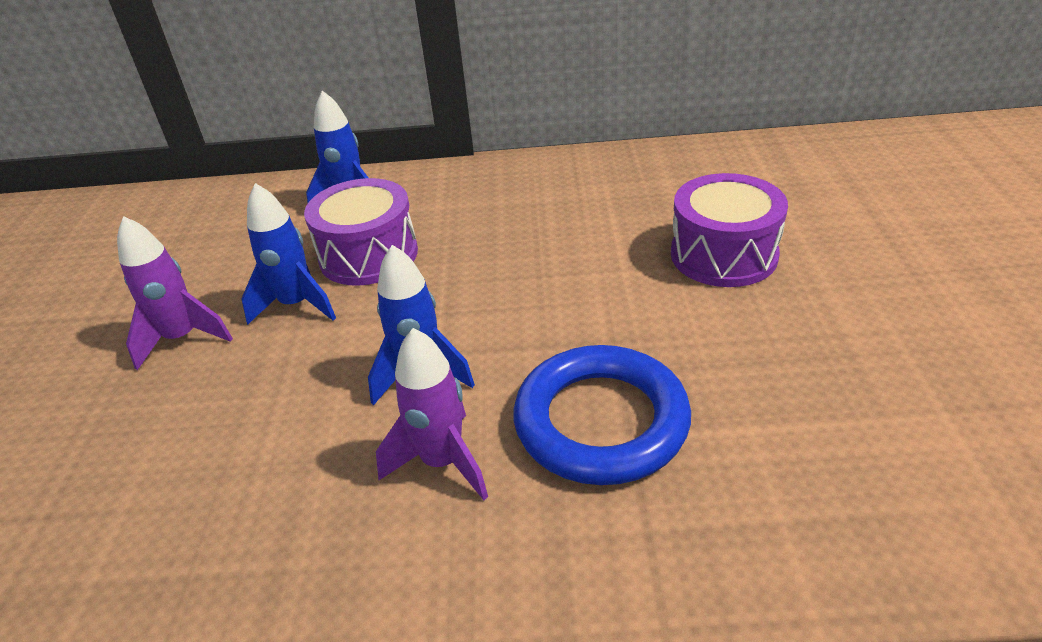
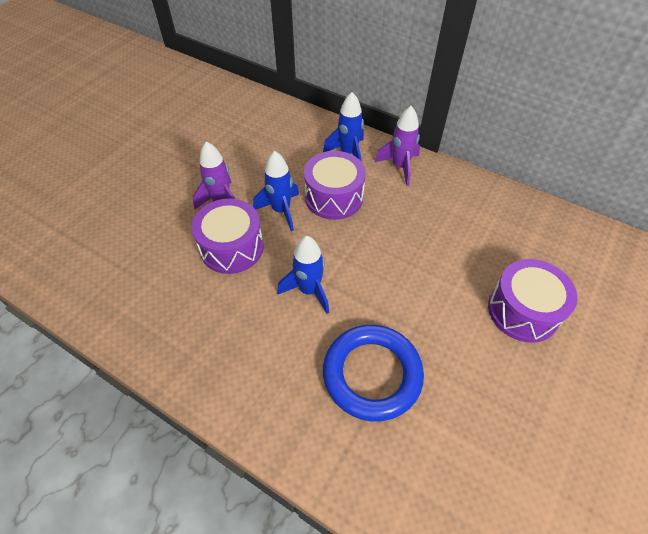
camera: 30 degrees right, 15 degrees up
purple rocket [376,328,488,500] -> purple rocket moved to [375,106,420,186]
none -> purple drum [192,198,264,274]

